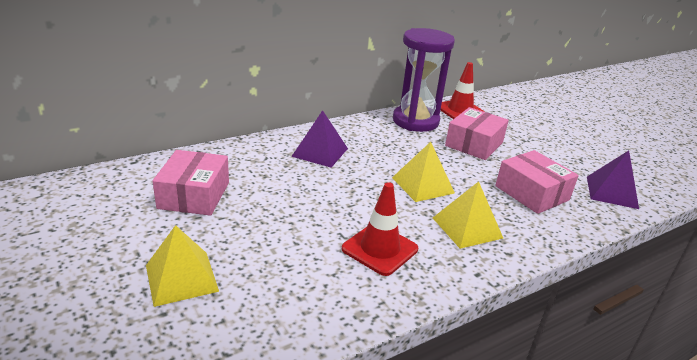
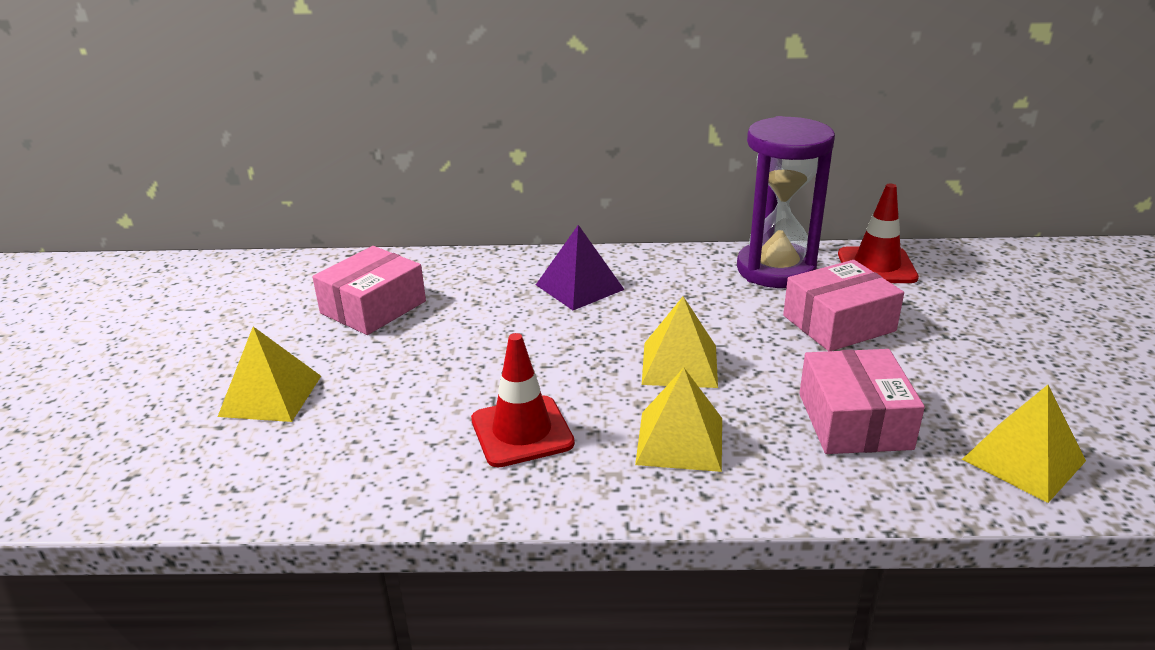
camera: 35 degrees right, 0 degrees up
purple pyramid [587,150,639,209] -> yellow pyramid [961,385,1086,503]

